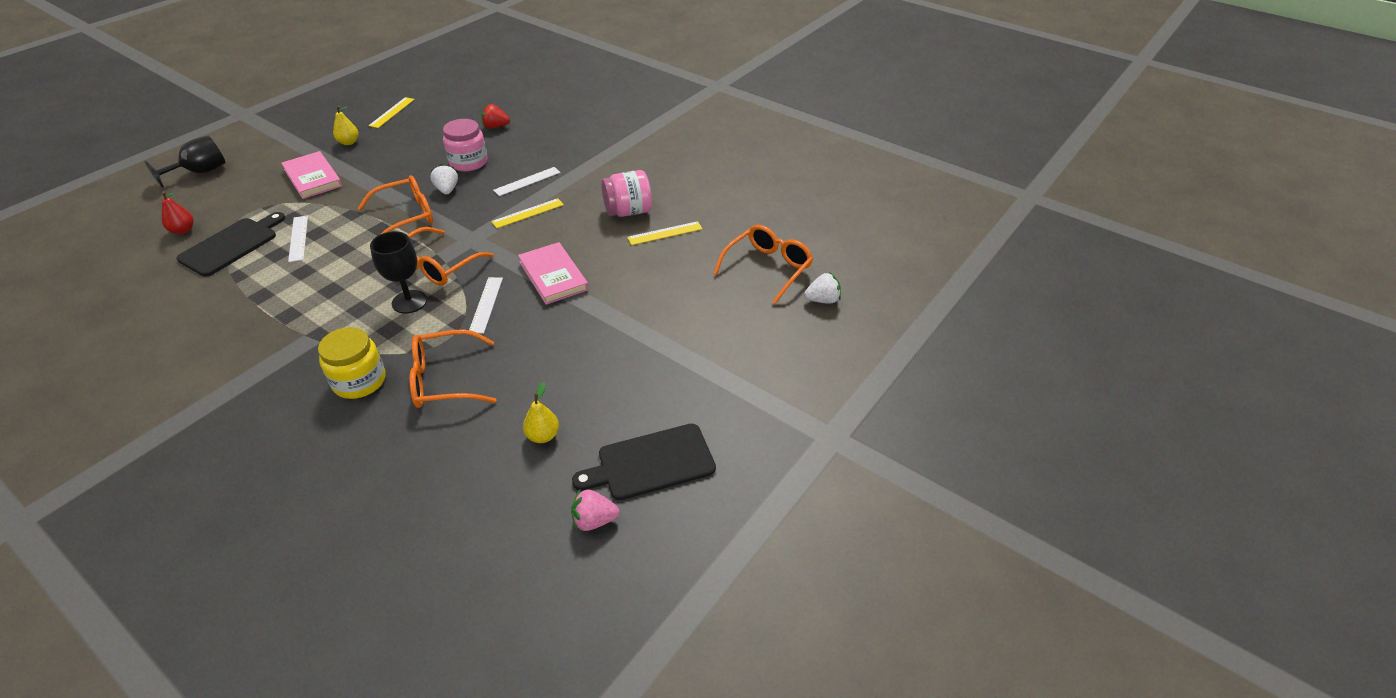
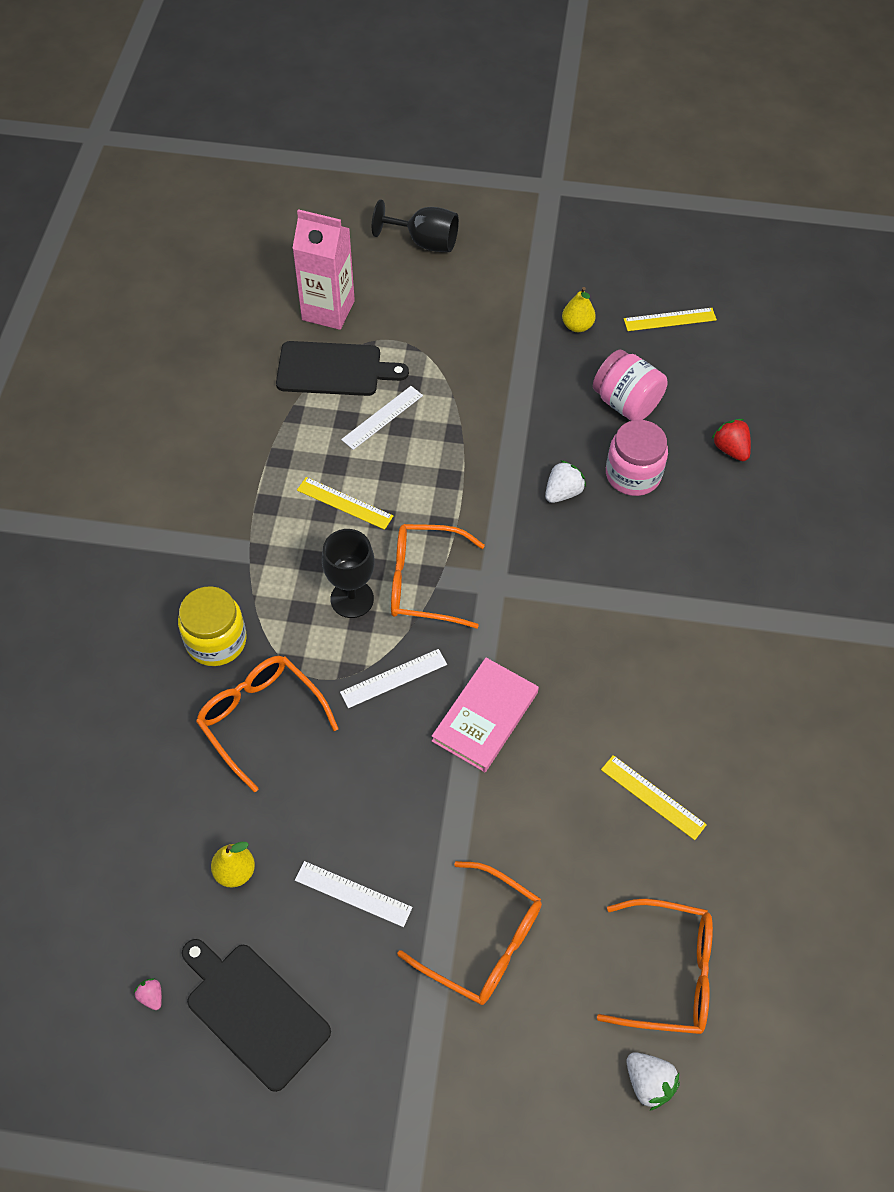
camera: 60 degrees right, 15 degrees up
red pear [162,191,194,234] -> pink carton [292,209,355,330]
pink book [281,151,342,199] -> none
orange glasses [357,175,433,234] -> orange glasses moved to [397,861,542,1005]
yellow ruler [491,198,564,228] -> yellow ruler moved to [297,477,393,530]
white ruler [493,167,561,196] -> white ruler moved to [295,861,412,927]
pink strawberry [571,489,619,531] -> pink strawberry [134,978,162,1010], size x0.57
pink jar [601,170,652,217] -> pink jar moved to [593,350,668,421]

